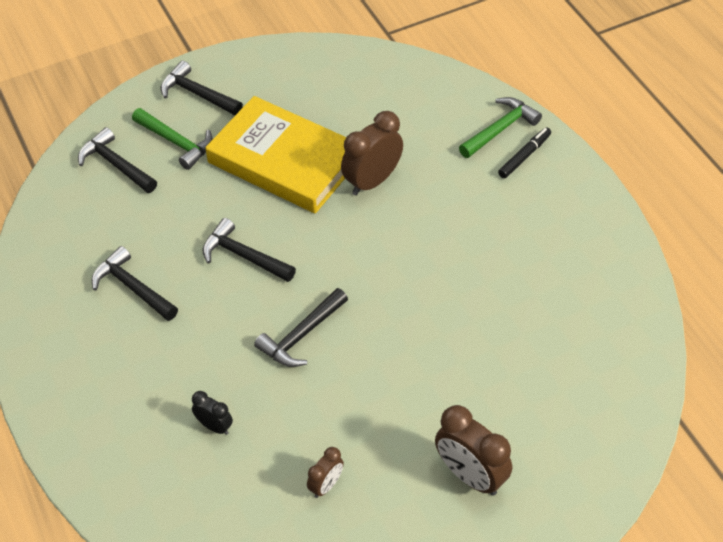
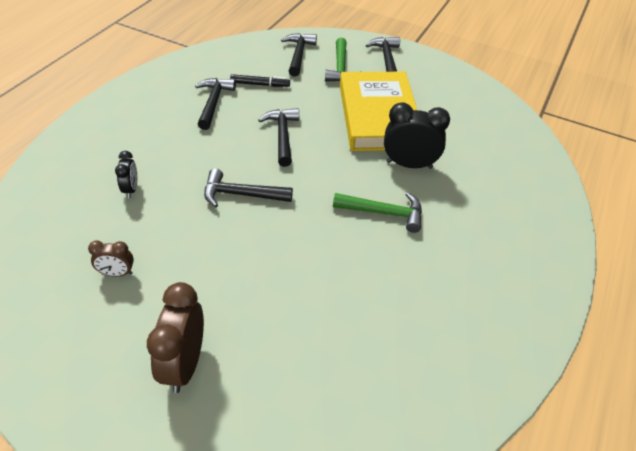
camera: 50 degrees right, 5 degrees down
brown clock [341,111,403,196] -> black clock [384,102,450,169]
green hammer [459,97,542,158] -> green hammer moved to [333,192,422,233]
black marker [498,127,551,178] -> black marker moved to [230,74,290,87]

